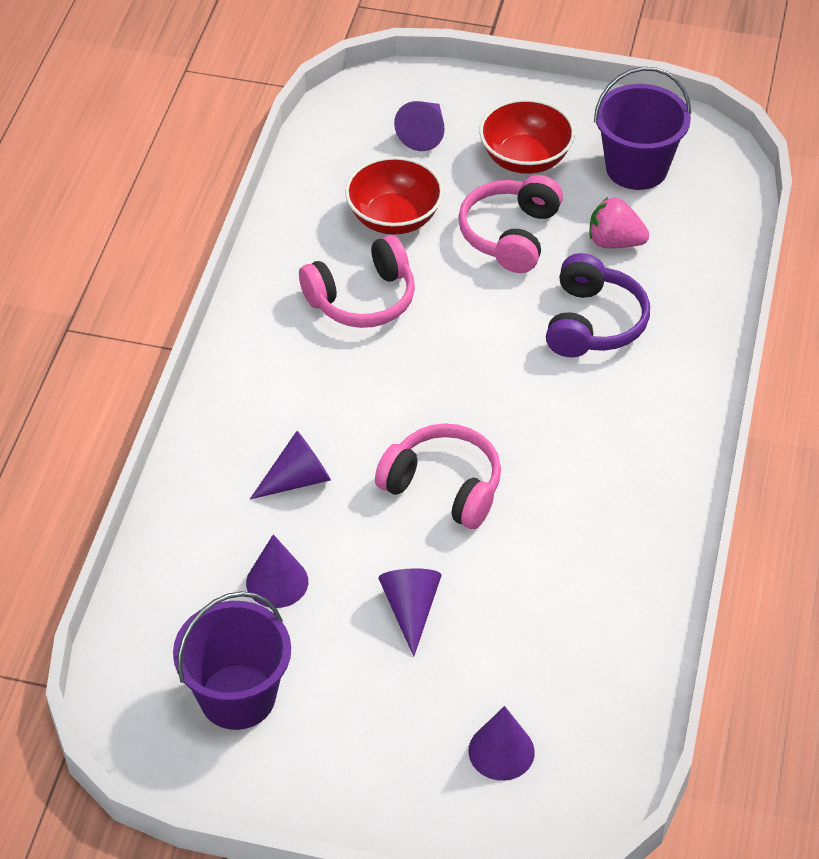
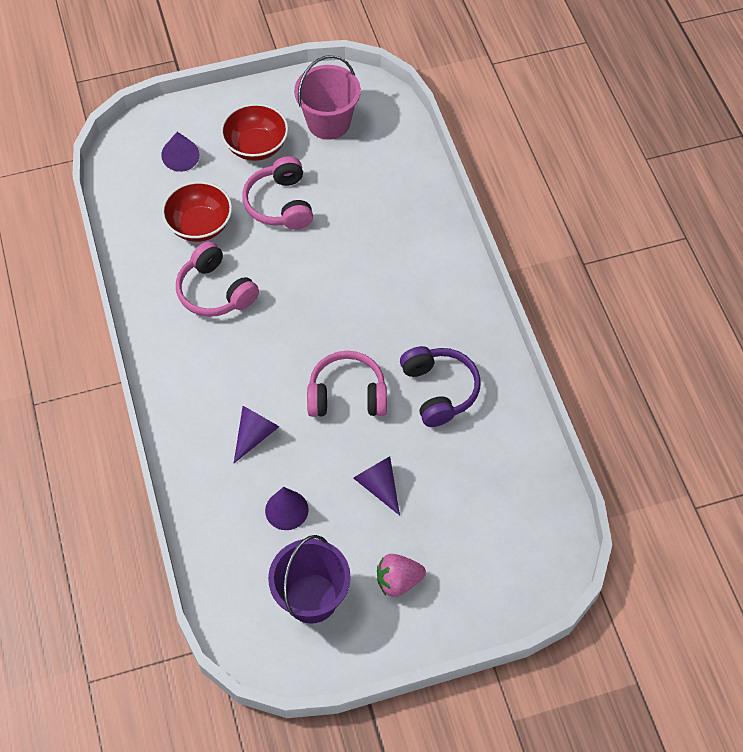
camera: 30 degrees left, 10 degrees up
pink headphones [299,235,415,328] -> pink headphones turned 105 degrees clockwise [176,241,259,317]
purple cone [468,706,535,781] -> none
purple headphones [546,253,650,357] -> purple headphones moved to [400,346,481,427]
pink strawberry [589,197,649,248] -> pink strawberry moved to [377,554,426,597]
purple bucket [594,67,691,190] -> pink bucket [294,55,361,140]

